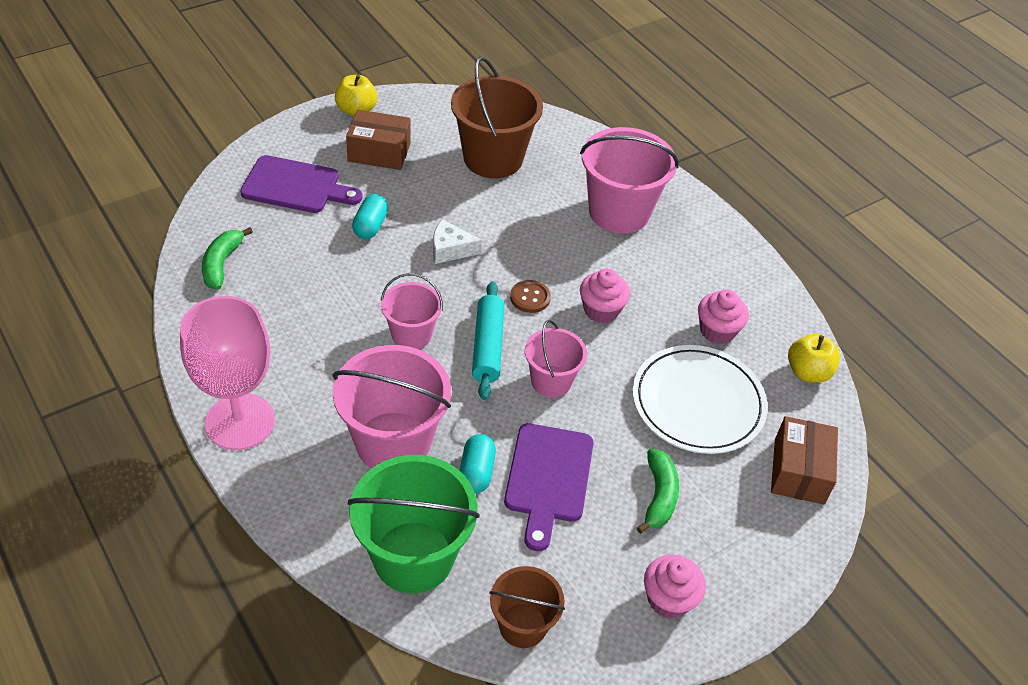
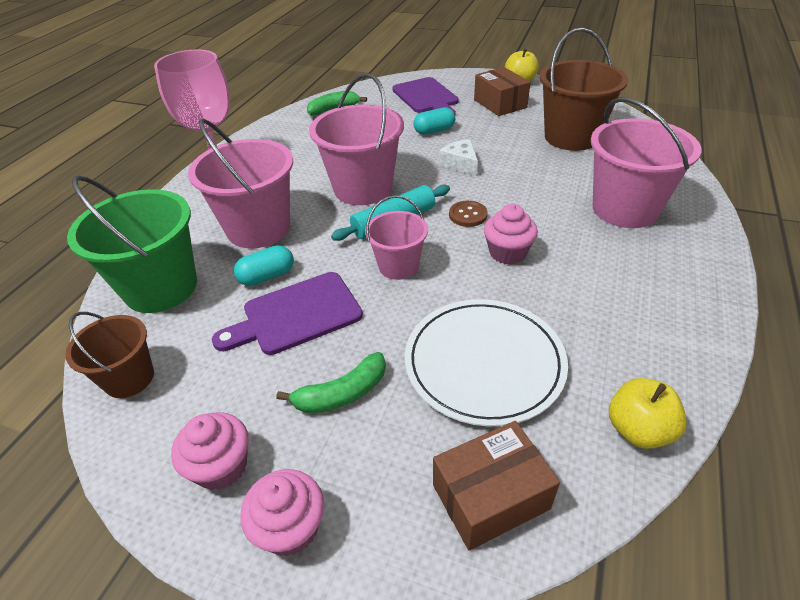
camera: 60 degrees right, 5 degrees down
pink bucket [381,273,443,349] -> pink bucket [309,73,404,205], size x1.73
pink cupcake [698,289,749,344] -> pink cupcake moved to [240,469,324,556]

